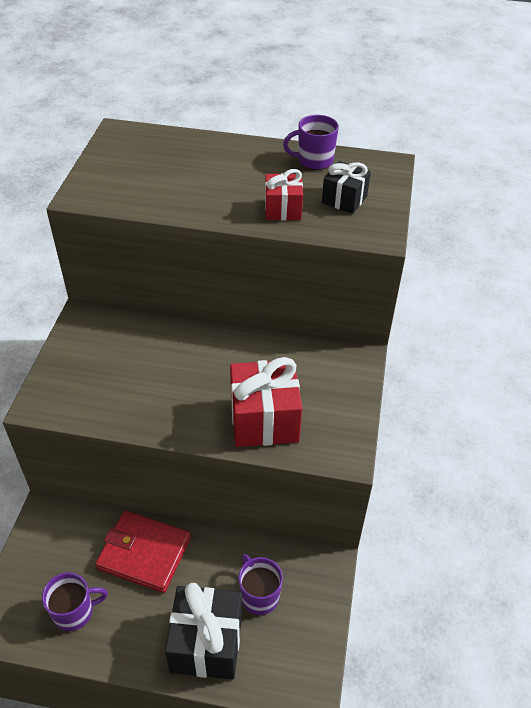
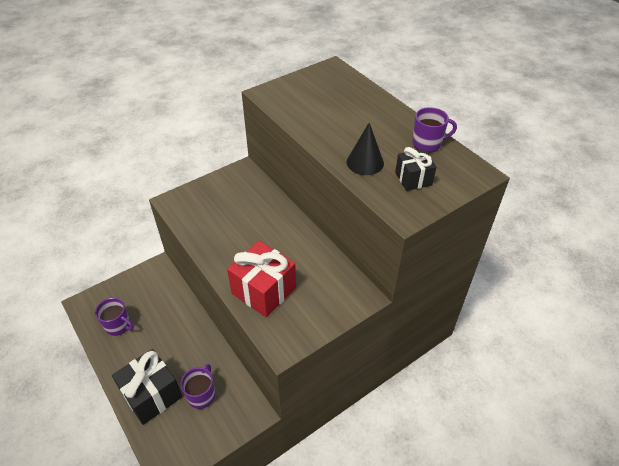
camera: 45 degrees right, 0 degrees up
red wallet [95,511,191,593] -> none
red gift [265,169,303,220] -> black cone [346,123,384,175]
purple mug [283,115,339,170] -> purple mug turned 135 degrees clockwise [412,107,457,152]

